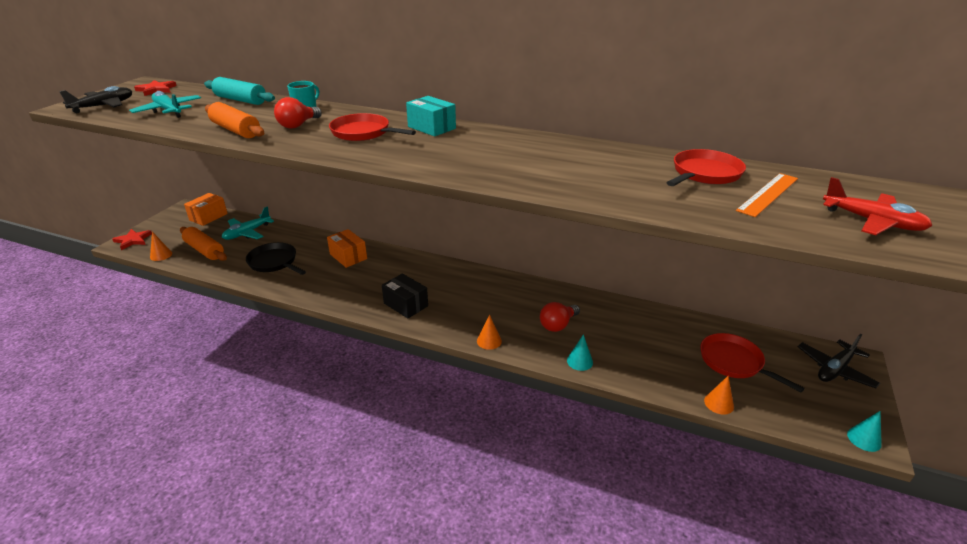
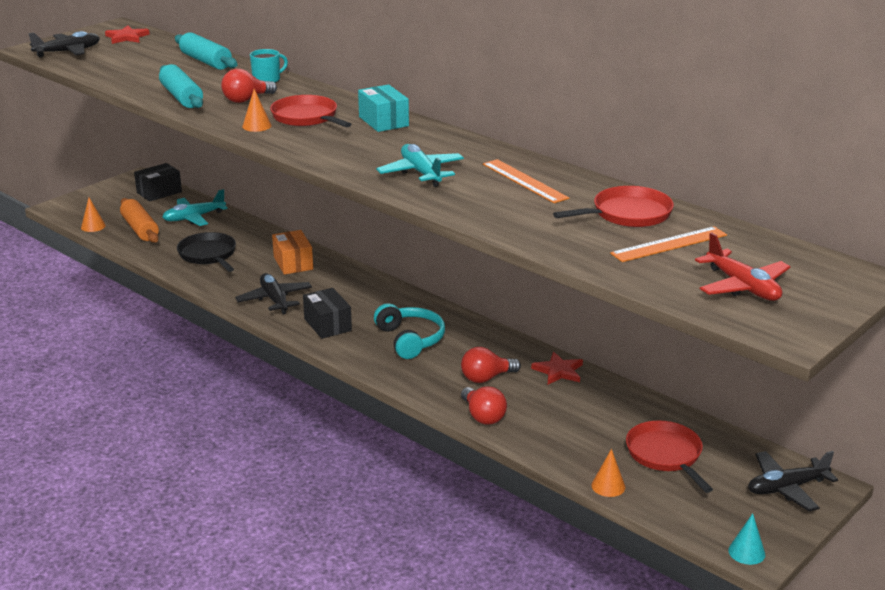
camera: 20 degrees right, 5 degrees down
red star [112,229,152,250] -> red star moved to [531,352,583,384]
turquoise plane [129,91,201,118] -> turquoise plane moved to [376,144,464,187]
orange box [184,193,228,226] -> black box [134,163,182,202]
orange rolling pin [205,102,264,138] -> turquoise rolling pin [159,64,203,108]
orange cone [477,314,502,350] -> orange cone moved to [242,89,272,132]
turquoise cone [567,334,593,371] -> red light bulb [461,386,507,425]
none -> black plane [235,273,312,314]
none -> turquoise headphones [374,303,445,359]
none -> orange ruler [483,159,569,203]

